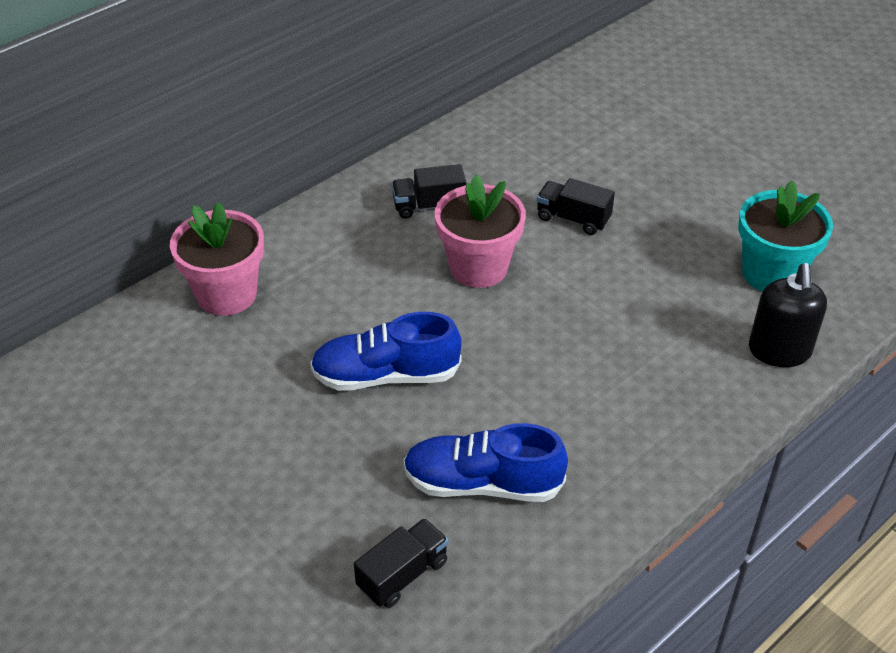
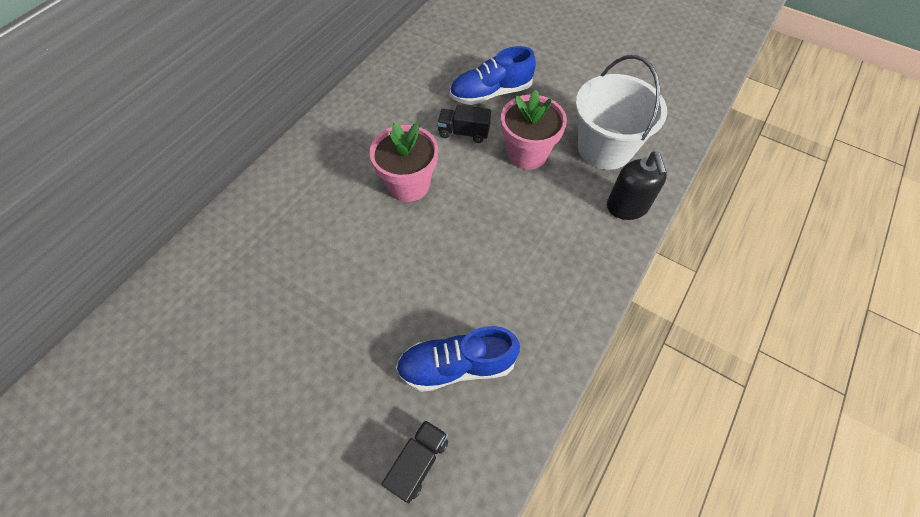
camera: 15 degrees left, 15 degrees up
pink flower pot [170,202,264,316] -> pink flower pot moved to [501,90,567,170]
blue shoe [310,312,462,391] -> blue shoe moved to [450,46,536,105]
black truck [392,164,466,219] -> none
turquoise flower pot [738,180,833,292] -> white bucket [576,55,667,170]

